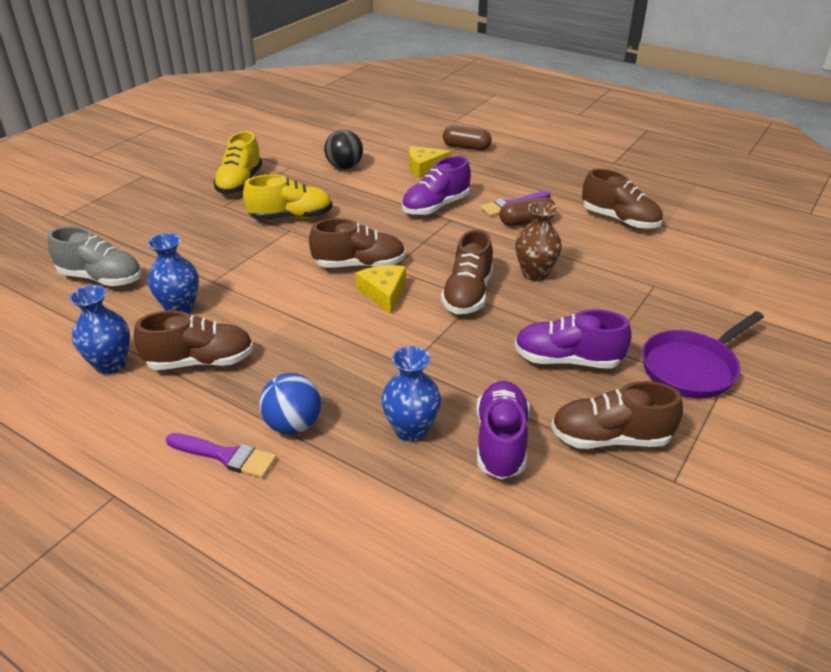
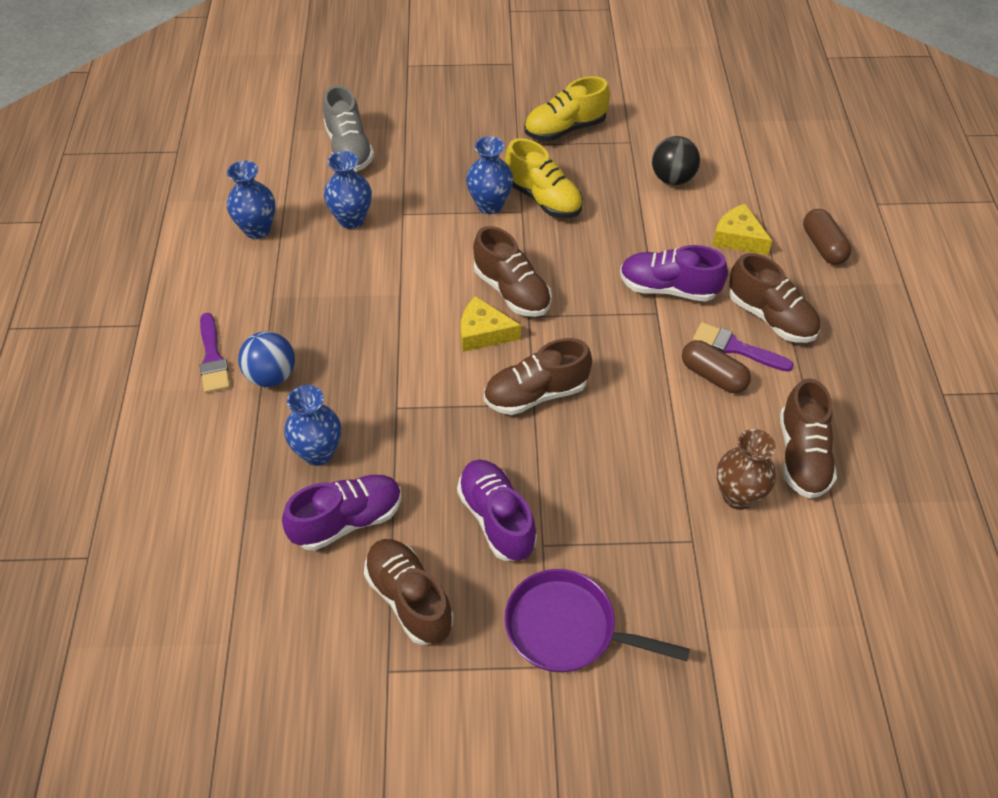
camera: 55 degrees right, 15 degrees up
brown shoe [134,310,254,370] -> brown shoe moved to [729,253,820,343]
yellow cheese [355,265,406,314] -> yellow cheese turned 120 degrees counterclockwise [461,296,521,352]
brown vase [515,201,562,281] -> brown vase moved to [717,429,776,510]
none -> blue vase [466,136,513,214]

